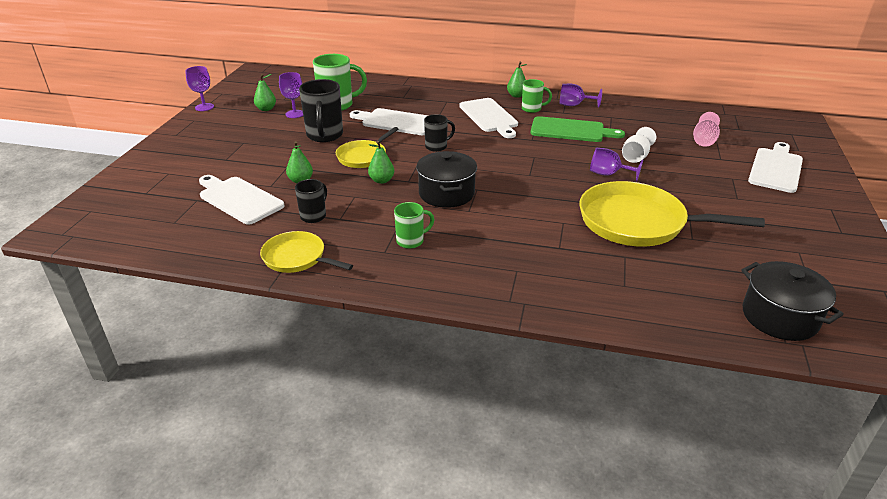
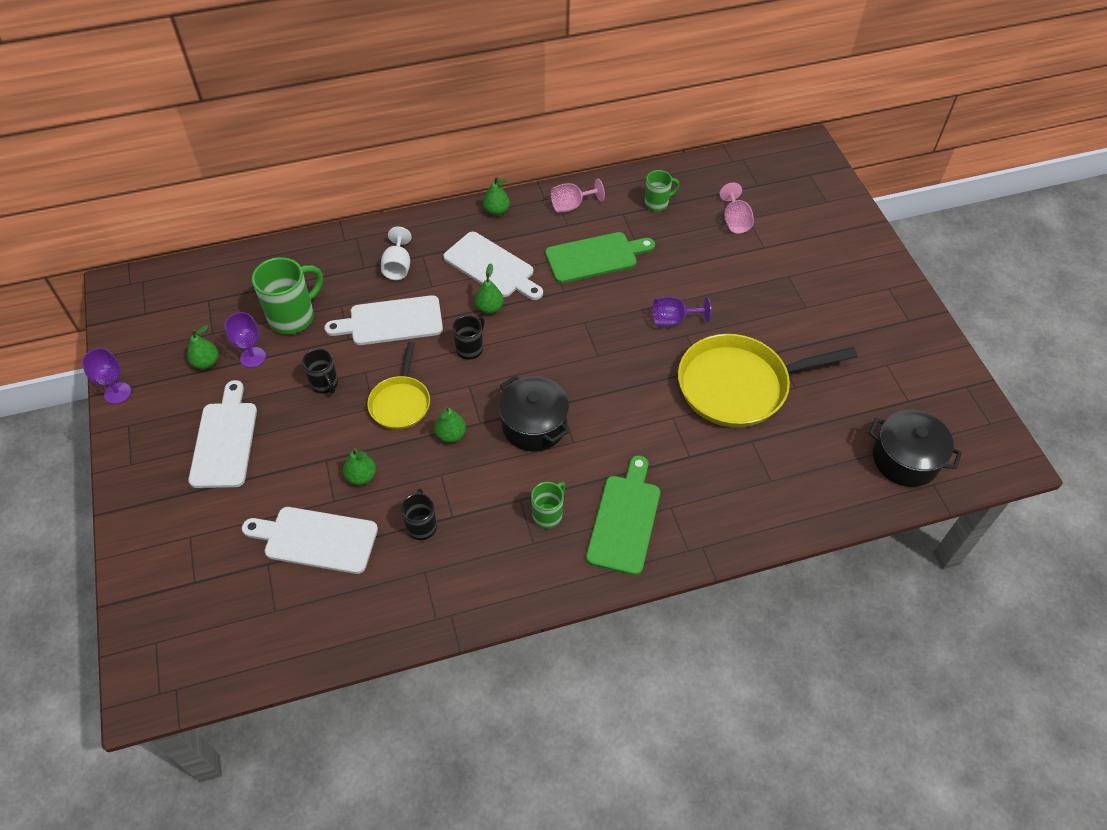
camera: 30 degrees left, 20 degrees up
yellow pan [260,231,353,273] -> none
black mug [299,79,343,142] -> black mug [302,349,338,394], size x0.58
green mug [522,79,552,113] -> green mug moved to [644,170,679,212]
purple goblet [560,84,602,108] -> pink goblet [551,179,605,213]
white goblet [622,127,656,163] -> white goblet moved to [381,227,412,280]
white cutting board [748,142,803,193] -> white cutting board moved to [188,380,257,488]
none -> green pear [475,263,504,314]
none -> green cutting board [586,455,660,575]

